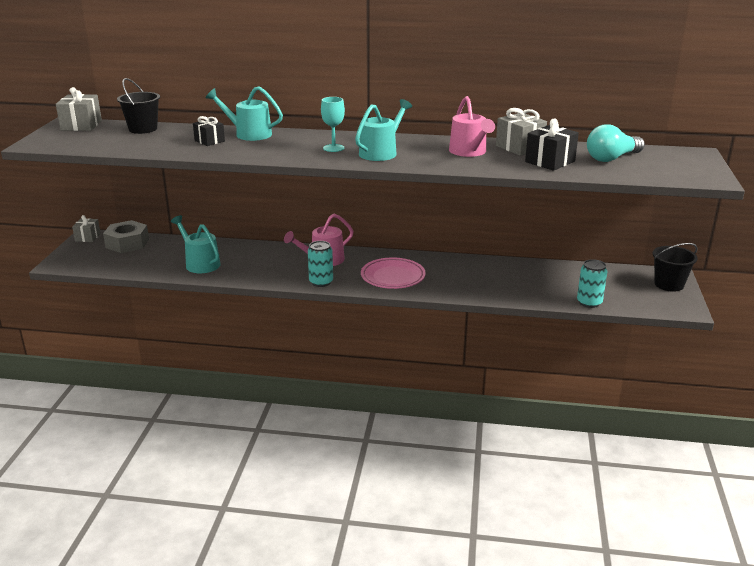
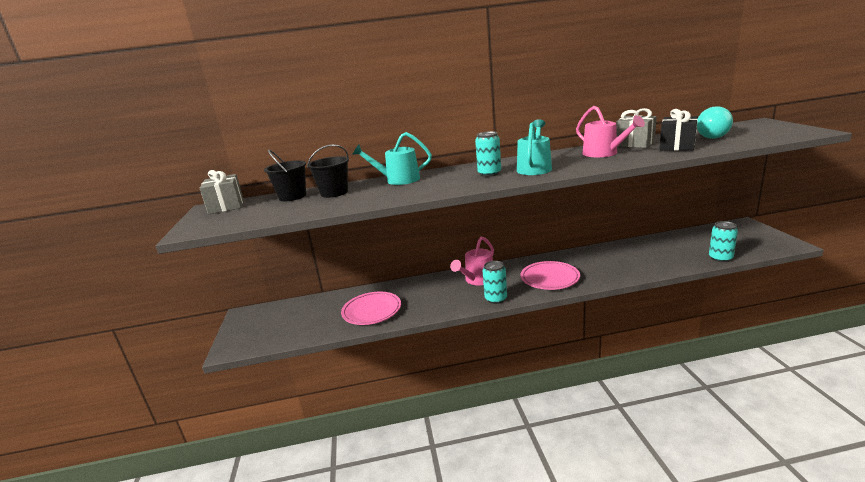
camera: 15 degrees left, 5 degrees down
grey gift [72,215,101,242] -> none
grey nut [103,220,149,253] -> none
turquoise watering can [171,215,220,273] -> pink plate [341,292,401,325]
black gift [193,116,225,146] -> none
turquoise goblet [321,97,345,152] -> turquoise can [475,131,501,177]
black bucket [653,243,698,292] -> black bucket moved to [307,144,349,198]

